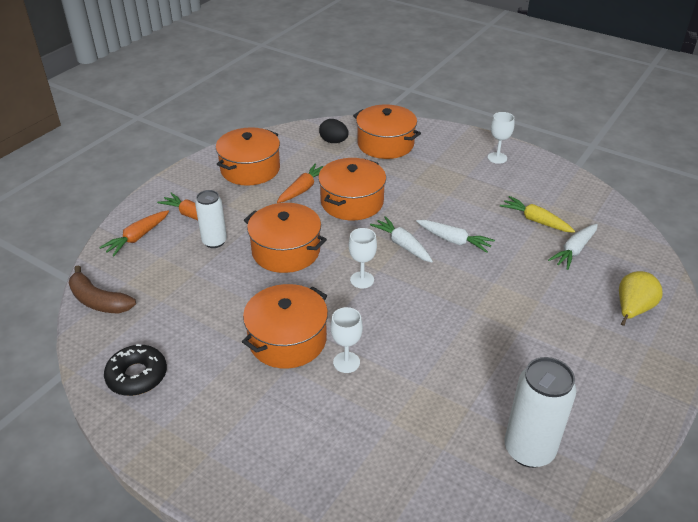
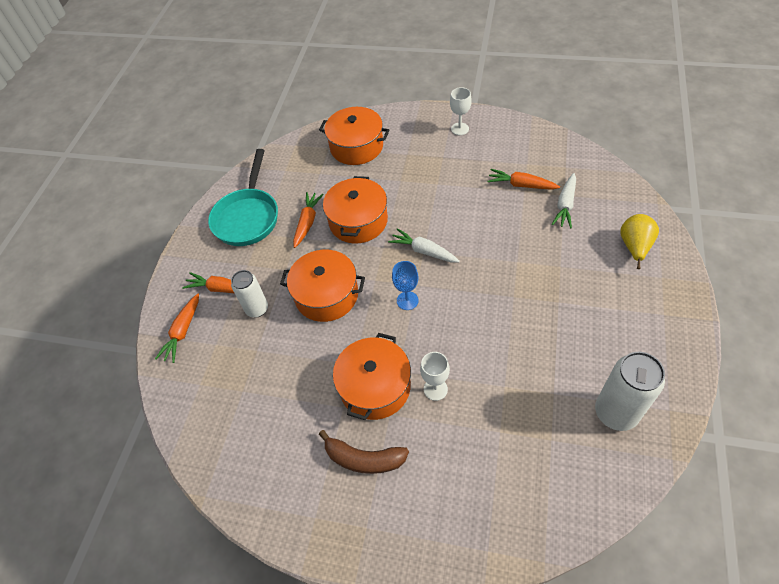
camera: 15 degrees left, 15 degrees up
brown banana [68,265,136,314] -> brown banana moved to [319,430,409,474]
black donut [104,344,167,396] -> none
orange pot [216,127,280,186] -> turquoise pan [208,149,278,246]
black egg [319,119,349,143] -> none
white goblet [349,228,377,288] -> blue goblet [392,261,419,310]
white carrot [416,220,495,253] -> none
yellow carrot [500,196,575,233] -> orange carrot [487,169,560,190]

